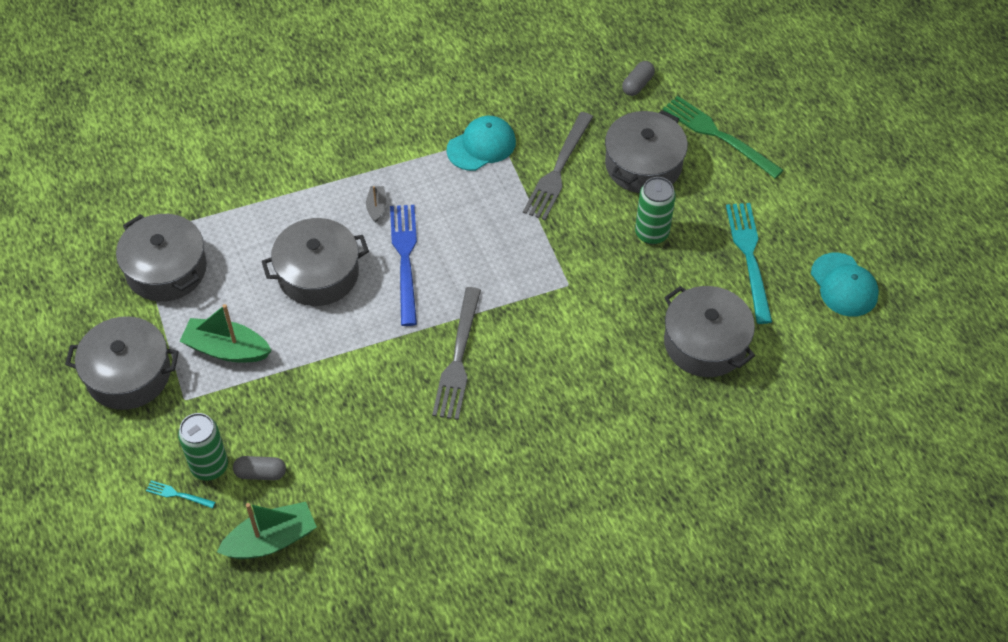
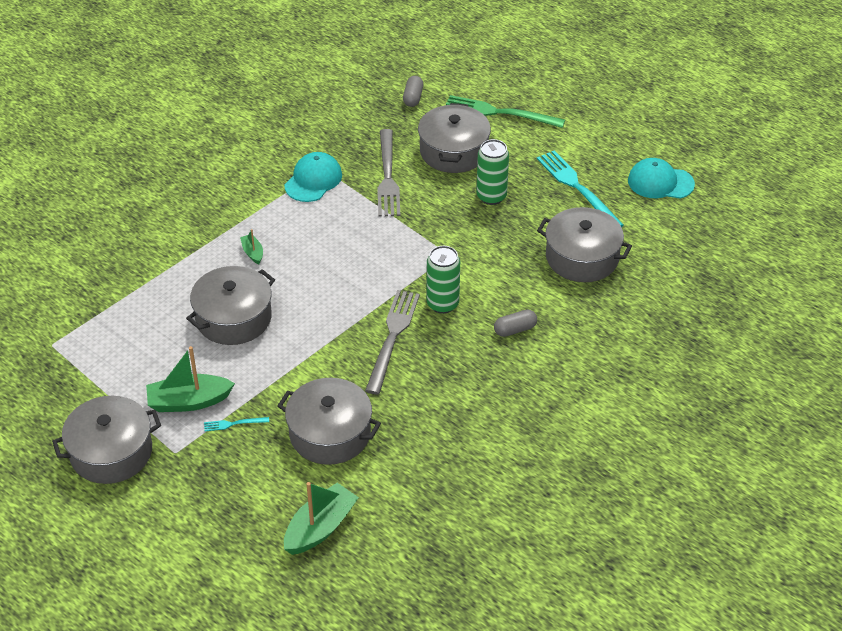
camera: 25 degrees left, 10 degrees down
grey pot [116,214,207,302] -> grey pot moved to [277,378,381,465]
turquoise fork [146,481,215,509] -> turquoise fork moved to [204,417,269,431]
green can [178,413,228,481] -> green can moved to [427,246,460,314]
grey capsule [233,456,286,480] -> grey capsule moved to [494,310,537,337]
grey boat [366,186,386,223] -> green boat [240,229,263,264]
blue fork [390,205,417,326] -> none
grey fork [432,287,481,420] -> grey fork turned 150 degrees counterclockwise [365,290,420,394]
turquoise cap [811,253,879,317] -> turquoise cap turned 150 degrees clockwise [628,158,695,199]

